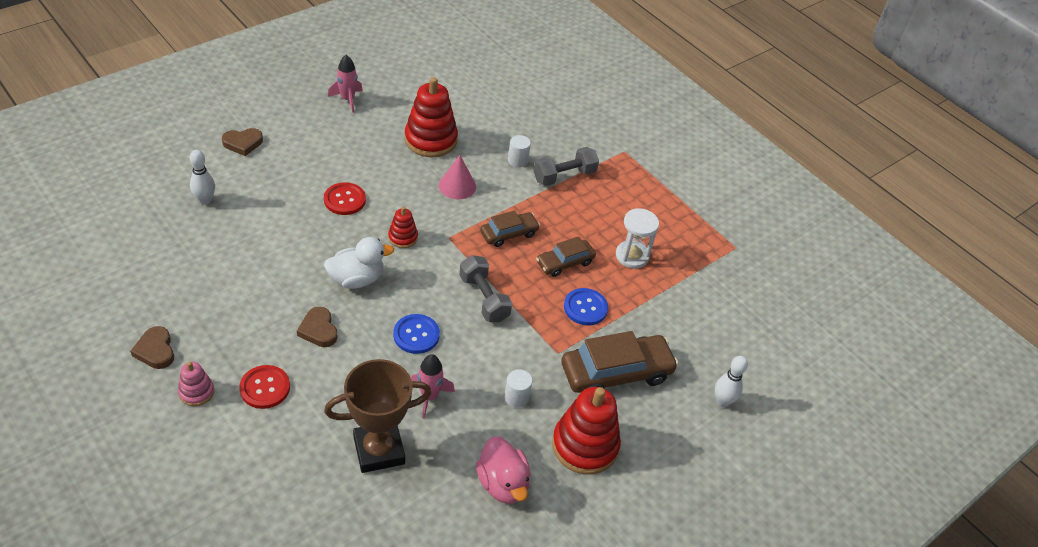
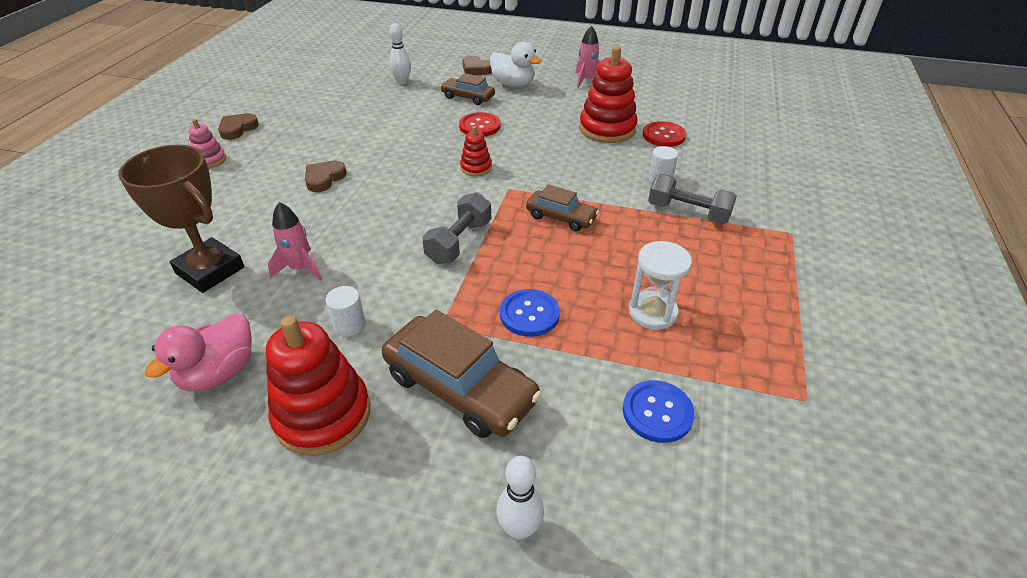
camera: 60 degrees right, 5 degrees down
red button [239,365,290,409] -> red button moved to [643,121,686,147]
white duck [324,237,394,289] -> white duck moved to [490,42,541,87]
blue button [393,314,440,354] -> blue button moved to [623,380,695,443]
pink cone [439,155,476,200] -> none
brown car [536,236,596,277] -> brown car moved to [440,73,495,105]

